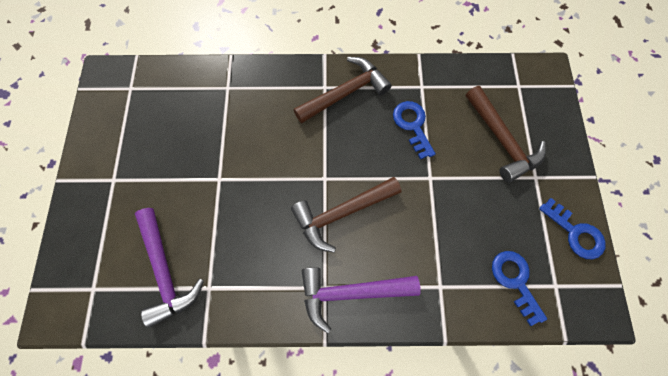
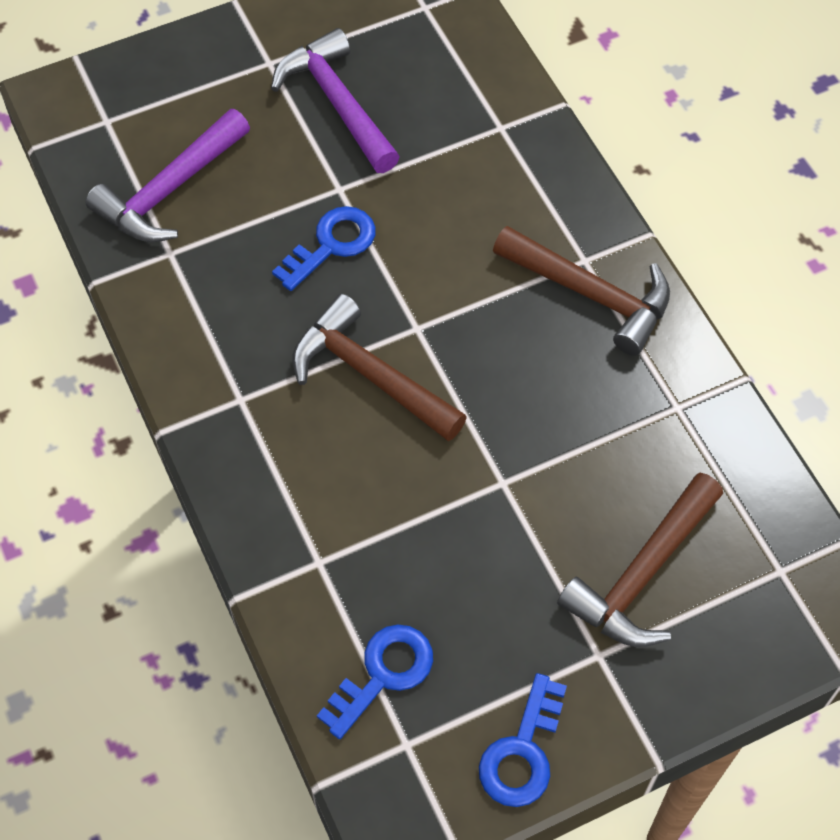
camera: 65 degrees right, 10 degrees down
purple hammer [302,267,421,333] -> purple hammer moved to [271,28,400,173]
blue key [393,101,436,159] -> blue key moved to [272,206,376,291]

